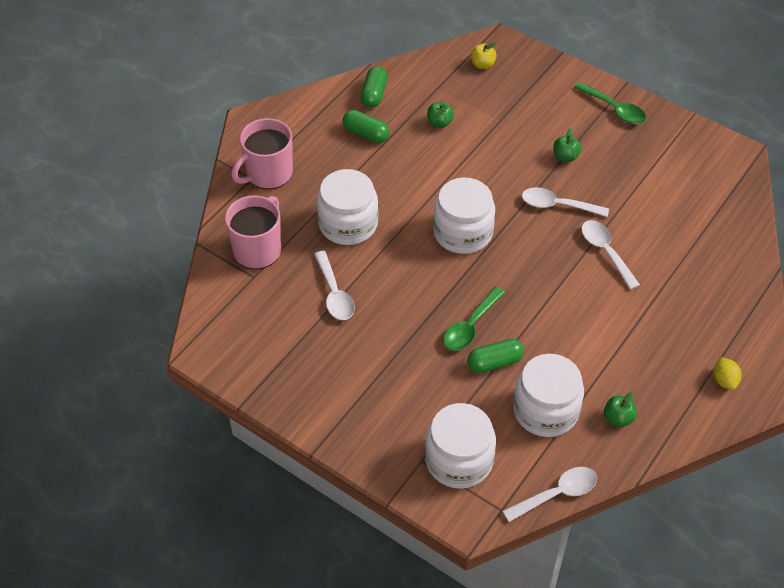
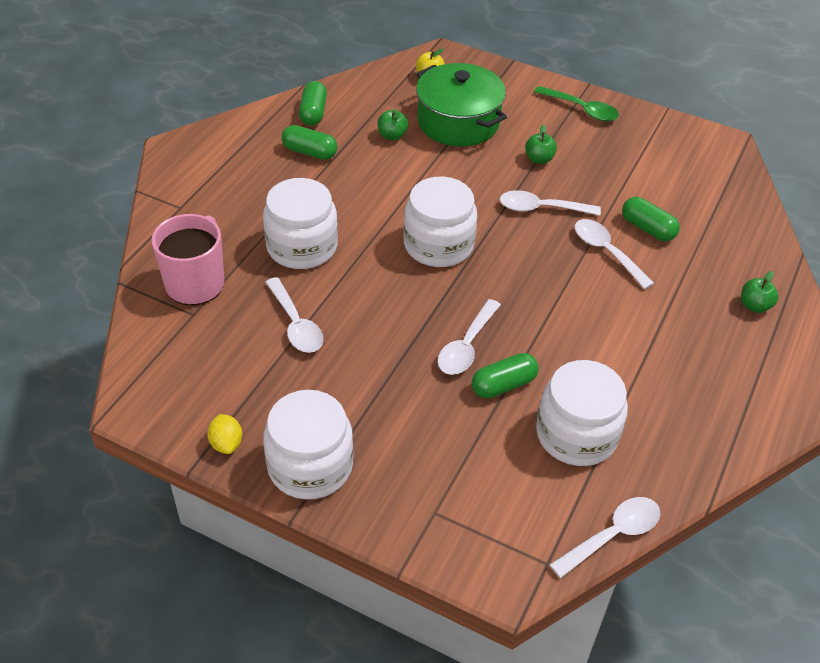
camera: 10 degrees left, 5 degrees down
pink mug [231,118,293,189] -> none
white jar [425,403,496,489] -> white jar moved to [263,390,354,500]
green spoon [443,287,505,350] -> white spoon [437,299,501,375]
green apple [604,392,637,427] -> green apple moved to [741,271,779,313]
yellow lemon [714,357,742,390] -> yellow lemon moved to [207,414,242,454]
none -> green pot [416,63,507,146]
none -> green capsule [622,197,680,241]

